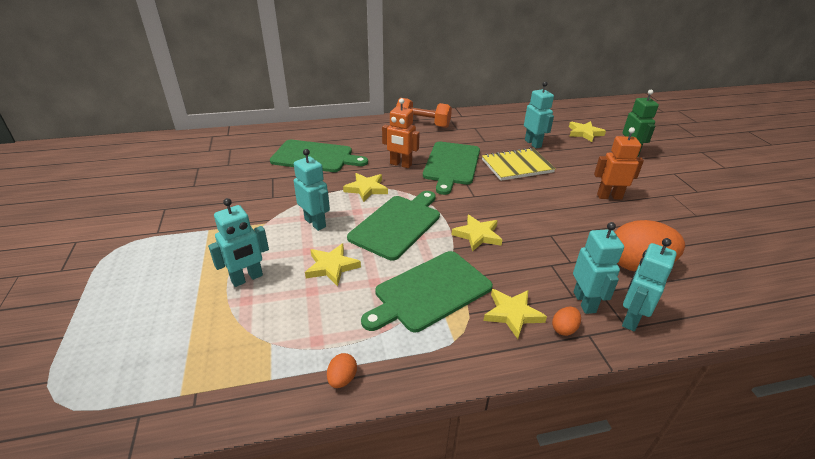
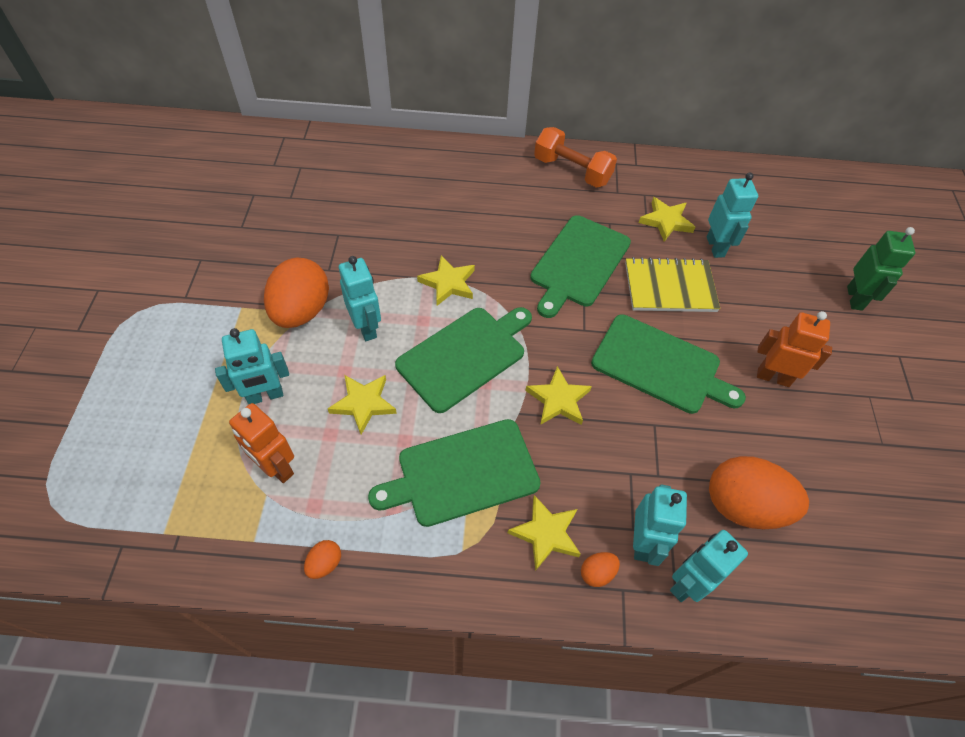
camera: 15 degrees right, 20 degrees up
green cutting board [270,140,368,172] -> green cutting board moved to [591,314,746,414]
orange robot [382,98,420,168] -> orange robot moved to [229,403,294,483]
yellow star [569,121,606,142] -> yellow star moved to [639,197,695,242]
none -> orange egg [264,257,329,328]

